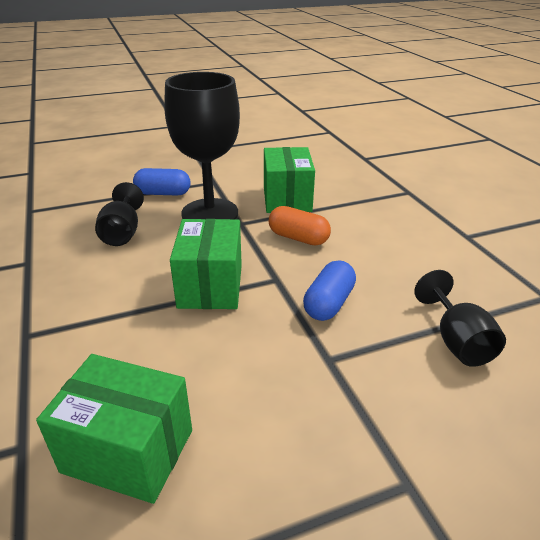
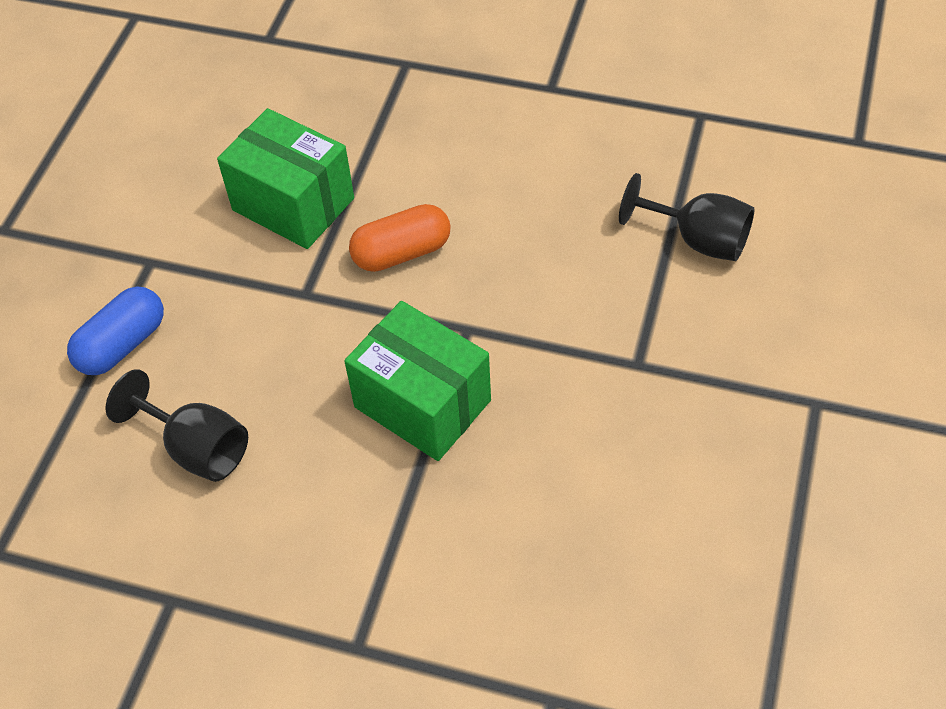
camera: 50 degrees left, 20 degrees up
green box [36,354,192,504] -> none
black goblet [164,72,240,219] -> none
blue capsule [303,261,356,321] -> none

